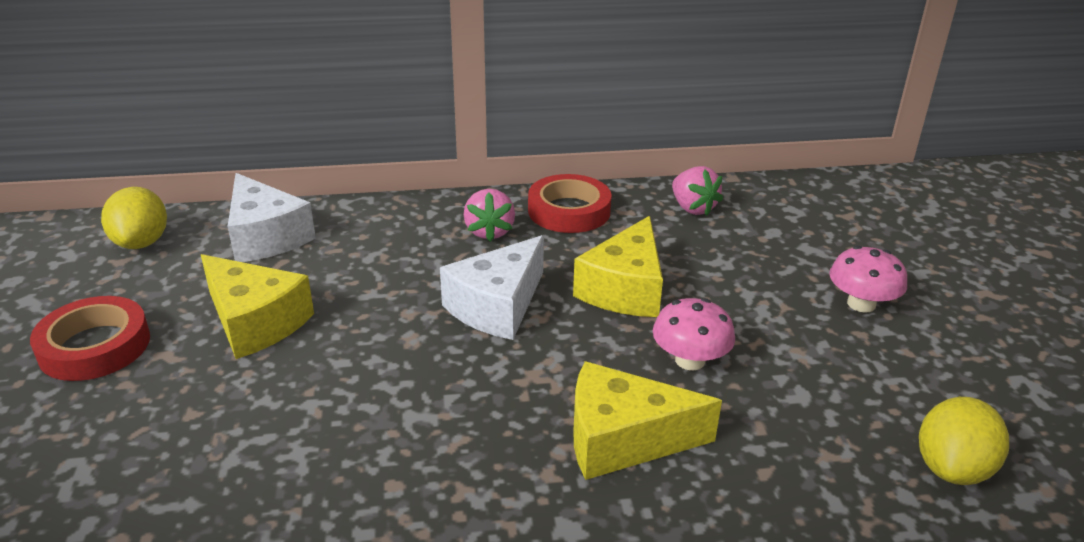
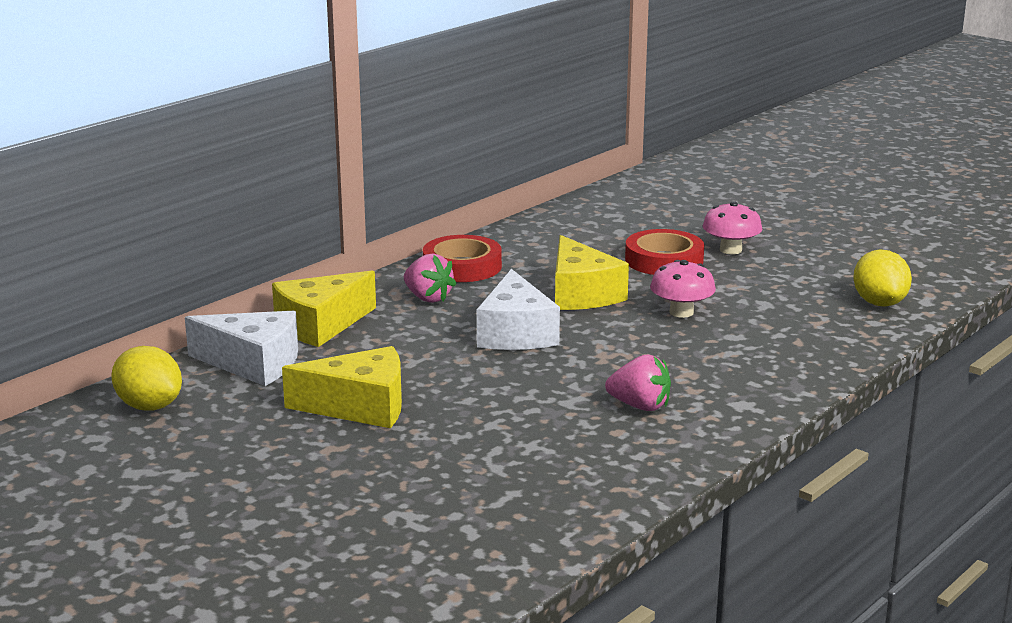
camera: 40 degrees left, 10 degrees down
red tape [30,296,150,381] -> red tape moved to [625,229,704,275]
yellow cheese [573,361,722,480] -> yellow cheese moved to [272,270,376,347]
pink strawberry [672,166,723,216] -> pink strawberry moved to [605,355,671,411]

